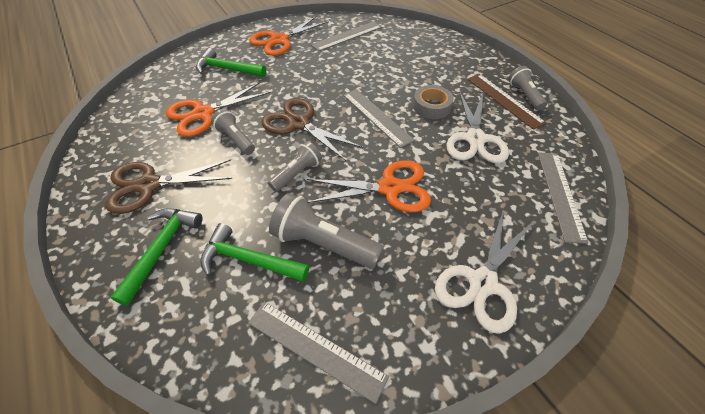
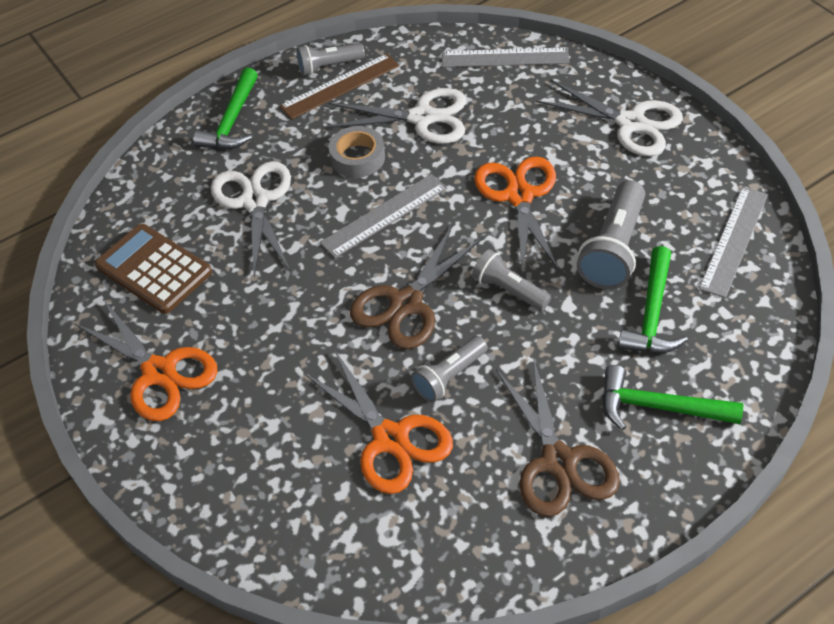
camera: 90 degrees left, 0 degrees up
green hammer [196,48,266,77] -> green hammer moved to [193,67,258,149]
grey ruler [311,22,382,51] -> brown calculator [95,224,212,314]
none -> white scissors [211,161,291,277]

